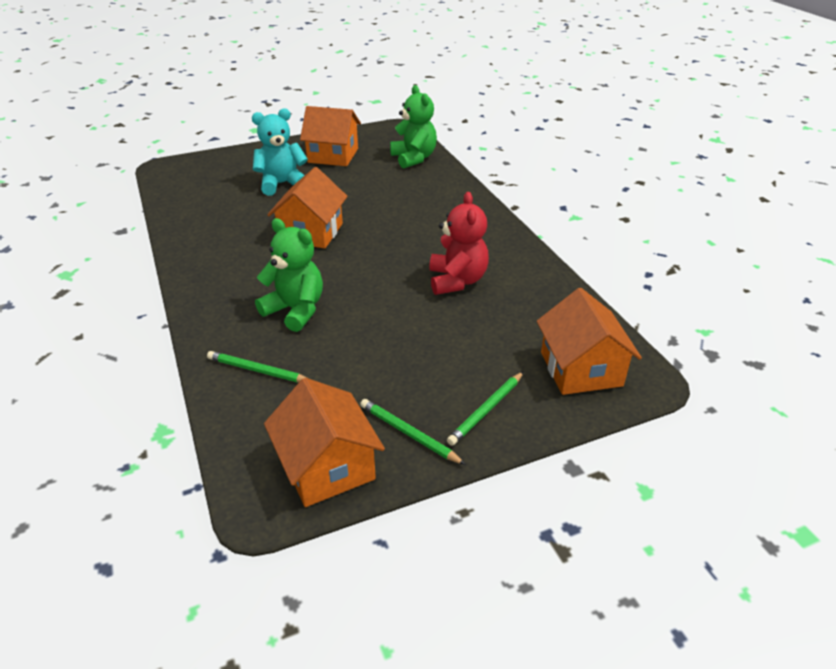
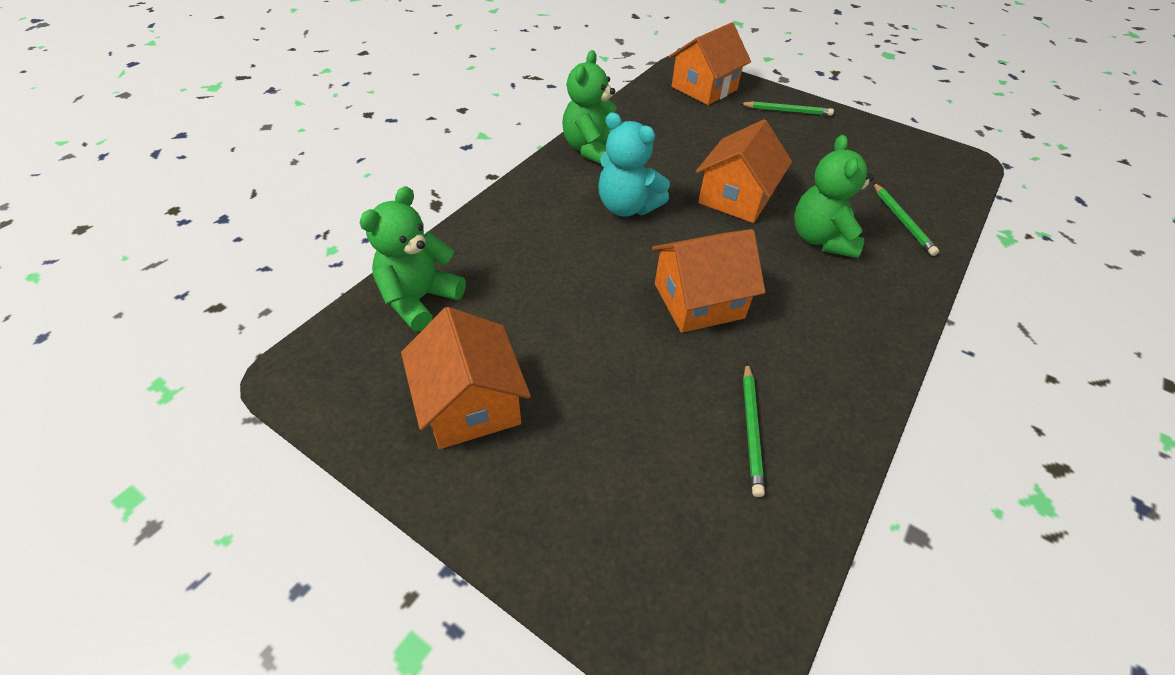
camera: 125 degrees left, 10 degrees up
turquoise teddy bear [252,108,308,196] -> turquoise teddy bear moved to [598,112,670,217]
orange house [264,378,385,507] -> orange house moved to [696,119,792,223]
green pencil [360,399,466,465] -> green pencil moved to [743,363,765,497]
red teddy bear [429,192,489,295] -> none
none -> green teddy bear [562,50,617,164]

